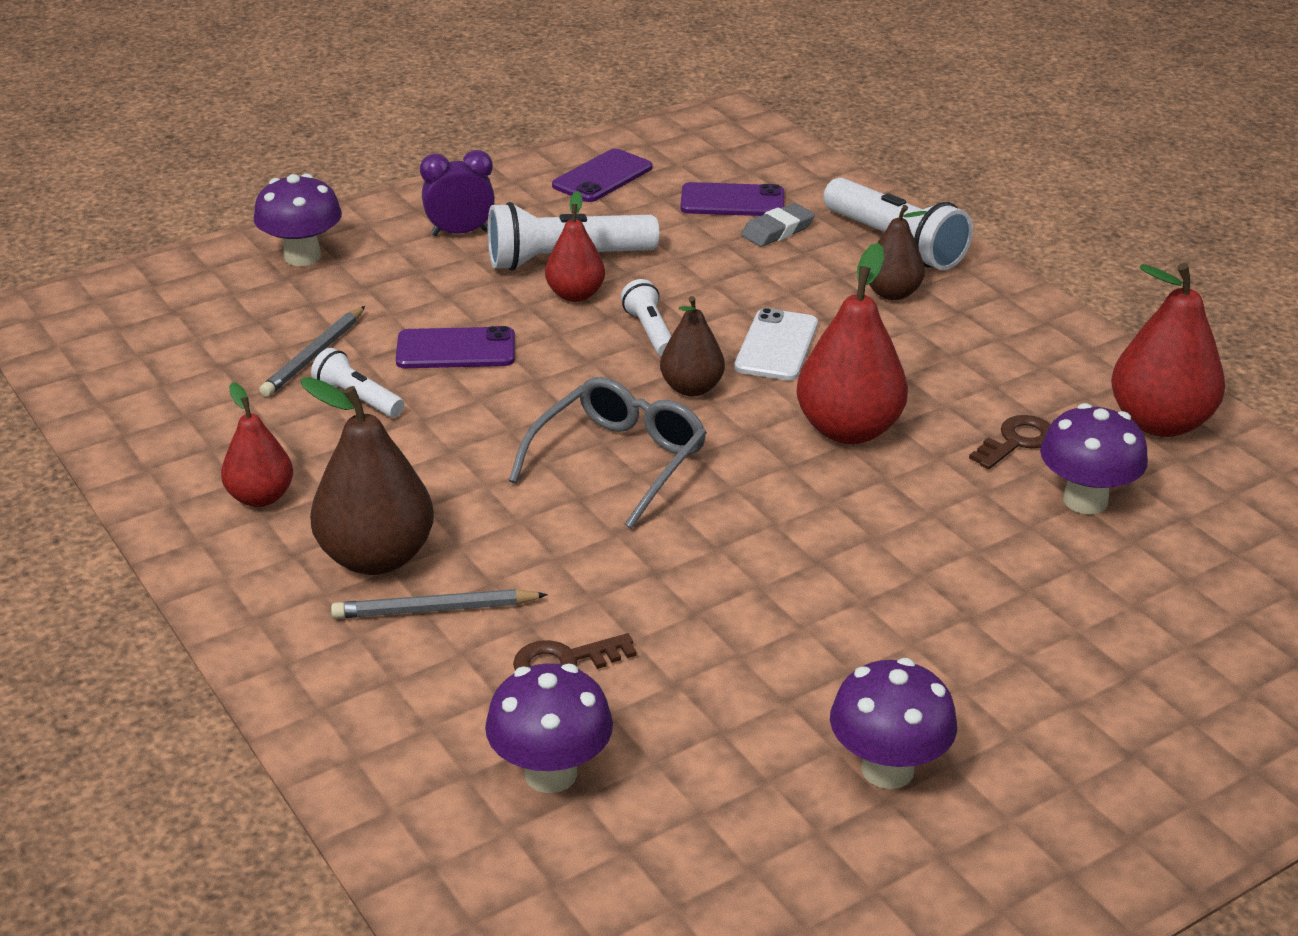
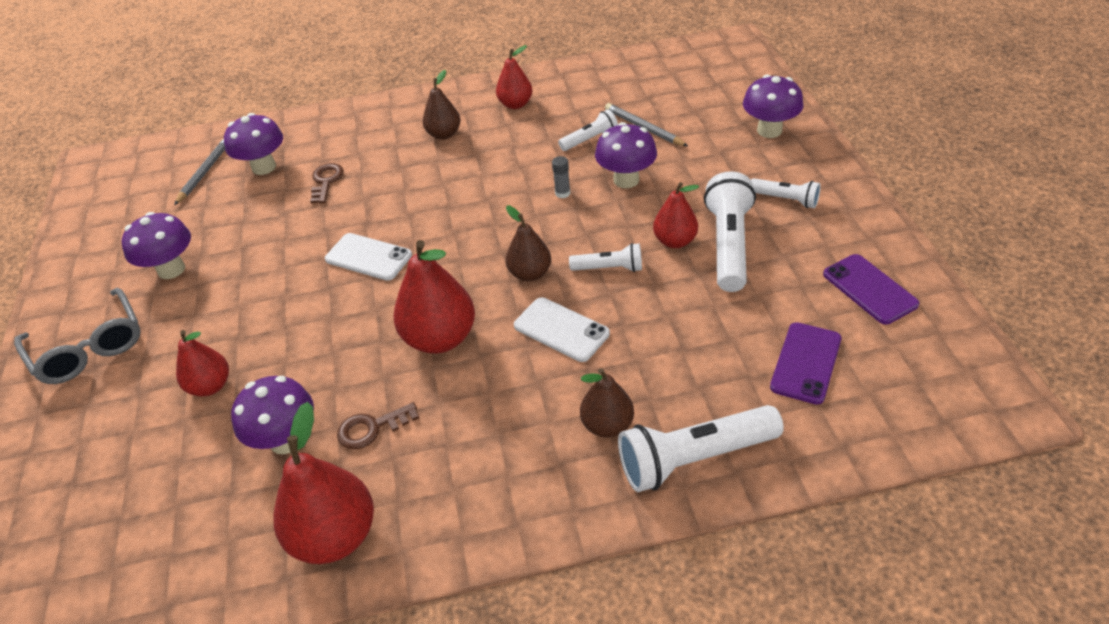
camera: 115 degrees right, 10 degrees up
brown pear [300,377,434,575] -> brown pear [423,70,460,140], size x0.61
grey pencil [331,589,548,619] -> grey pencil moved to [174,138,225,205]
purple phone [396,326,515,368] -> purple mushroom [595,122,657,188]
purple clock [420,150,495,236] -> white flashlight [751,178,821,208]
grey glasses [509,377,707,529] -> grey glasses moved to [14,288,141,384]
grey eraser [741,203,815,247] -> none
brown key [969,415,1051,469] -> brown key turned 90 degrees clockwise [337,402,419,450]
none -> red pear [176,330,229,396]
none -> white phone [325,233,412,281]
none -> grey glue stick [552,156,570,198]

